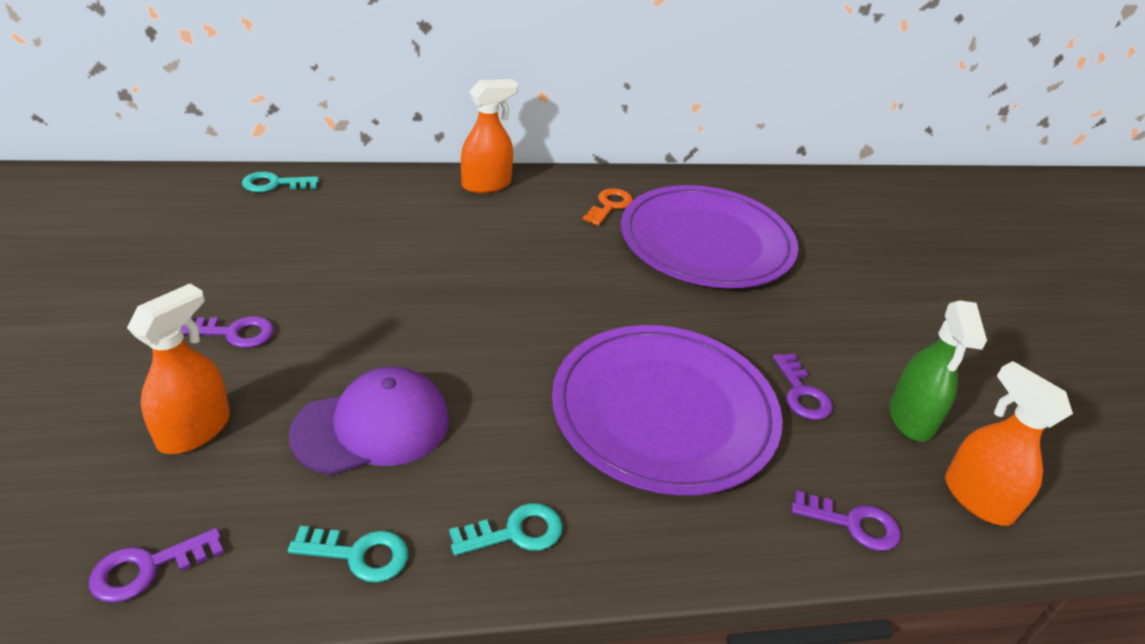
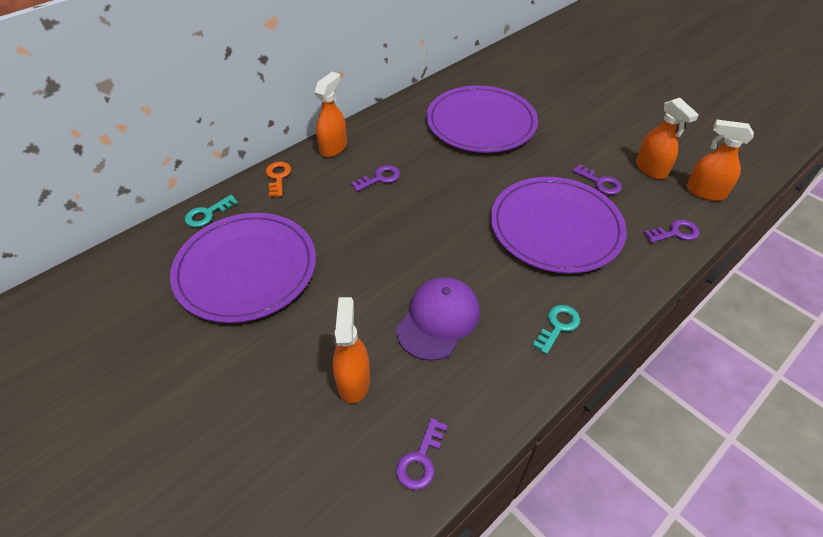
camera: 30 degrees left, 10 degrees up
purple key [181,316,274,348] -> purple key moved to [351,165,400,192]
turquoise key [288,526,408,583] -> none
orange key [583,188,633,226] -> orange key moved to [266,162,291,197]
green spray bottle [889,300,987,442] -> orange spray bottle [636,98,699,180]
none -> purple plate [170,213,316,323]

